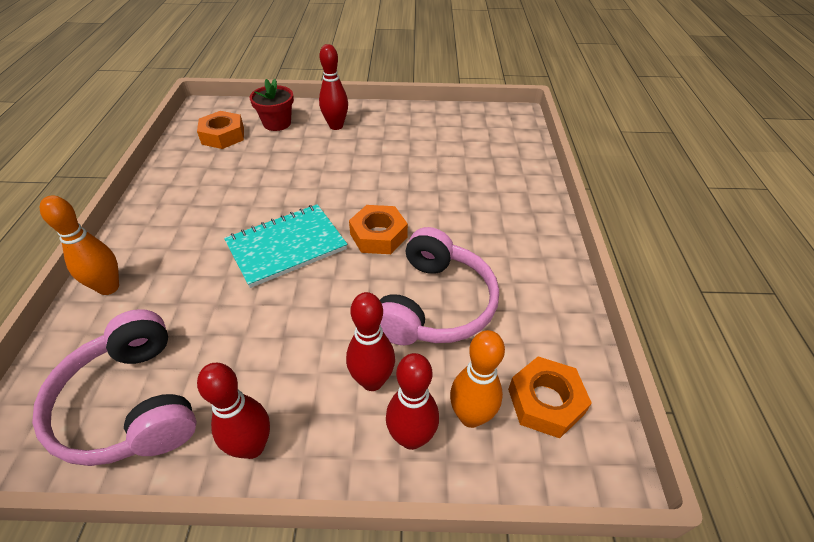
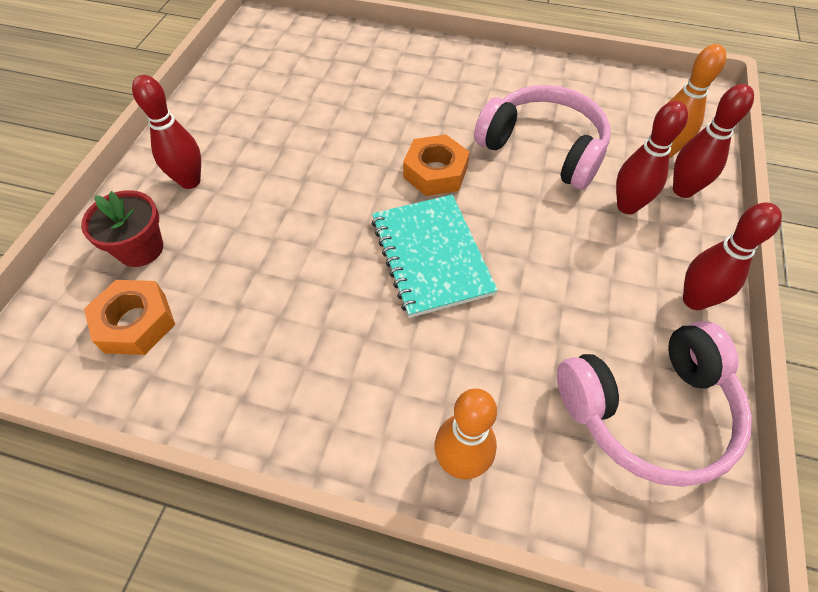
camera: 75 degrees left, 10 degrees up
orange nut [508,357,592,438] -> none

